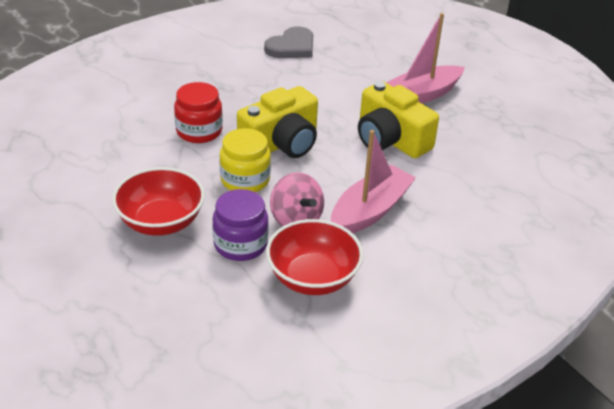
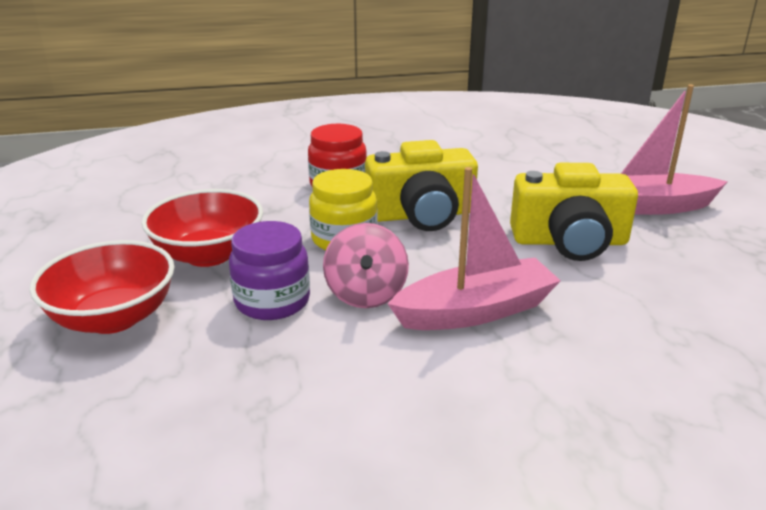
camera: 30 degrees right, 10 degrees down
grey heart [264,26,313,58] -> none
red bowl [266,219,363,295] -> red bowl moved to [30,240,174,334]
yellow camera [358,81,439,158] -> yellow camera turned 75 degrees counterclockwise [510,163,638,261]

